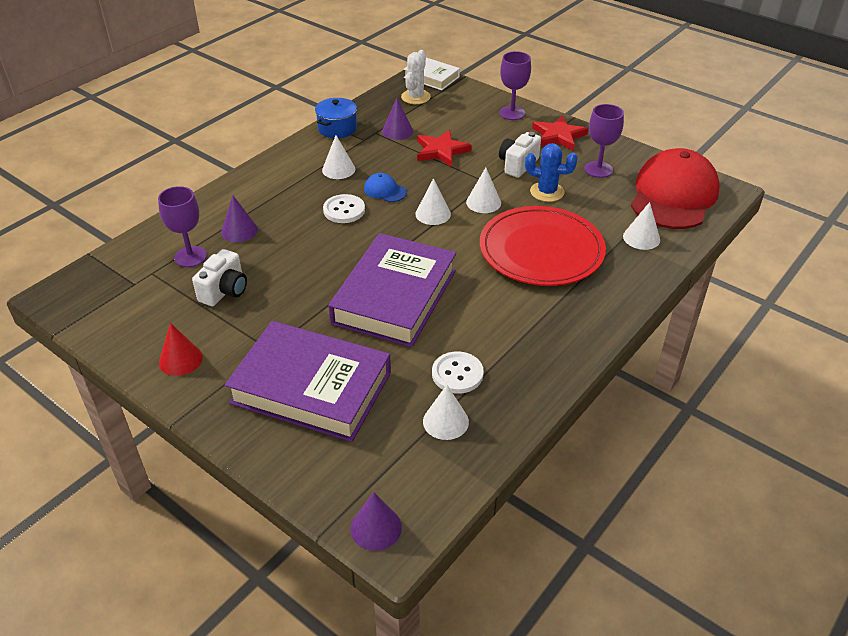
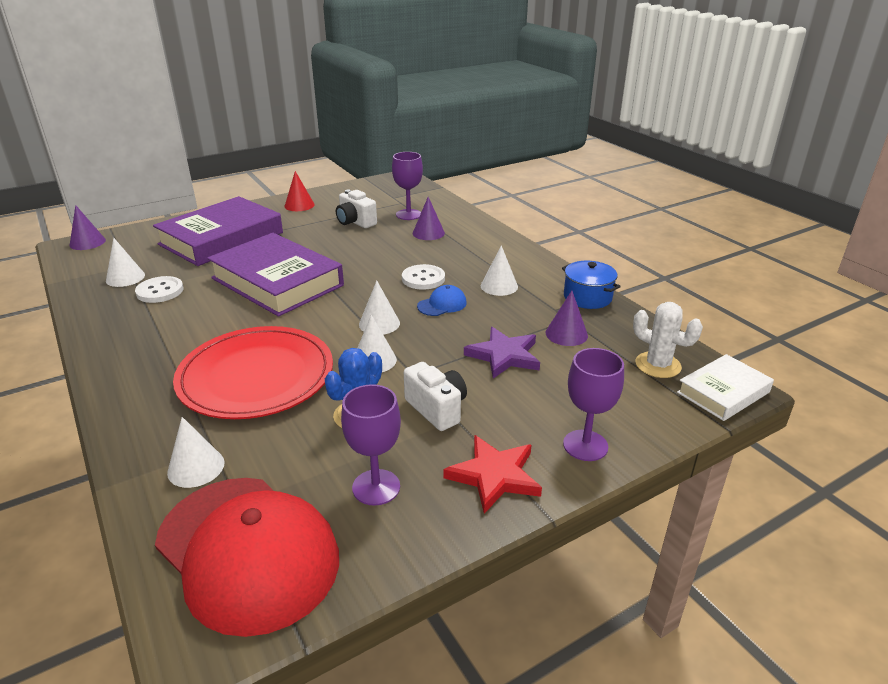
camera: 110 degrees right, 10 degrees down
red star [417,130,472,167] -> purple star [464,327,540,379]

